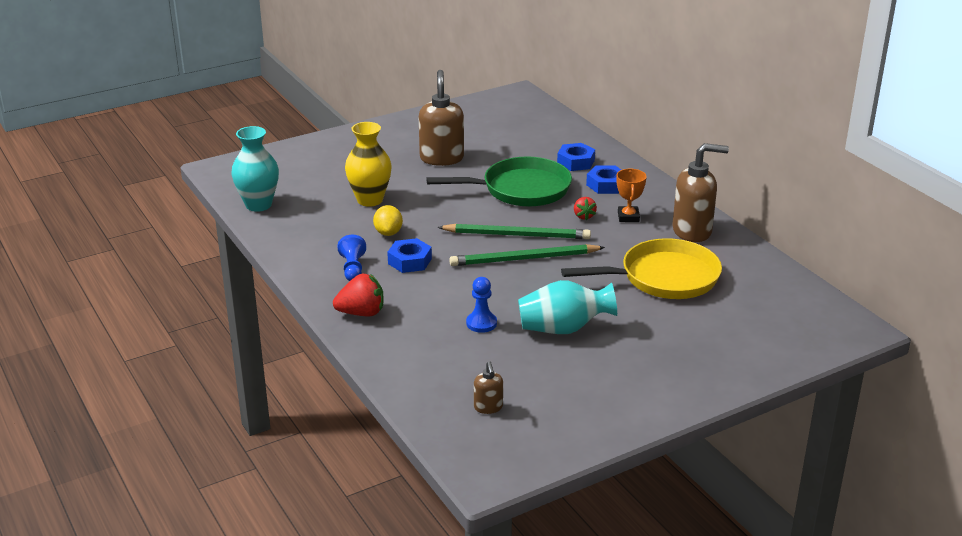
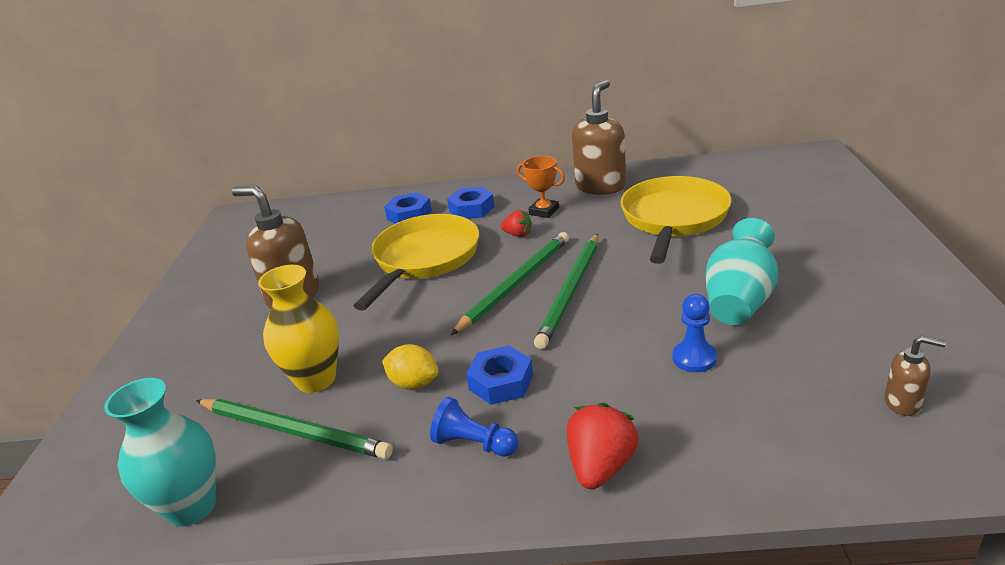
camera: 55 degrees left, 0 degrees up
green pan [426,157,572,207] -> yellow pan [354,214,479,311]
none -> green pencil [196,399,393,459]

